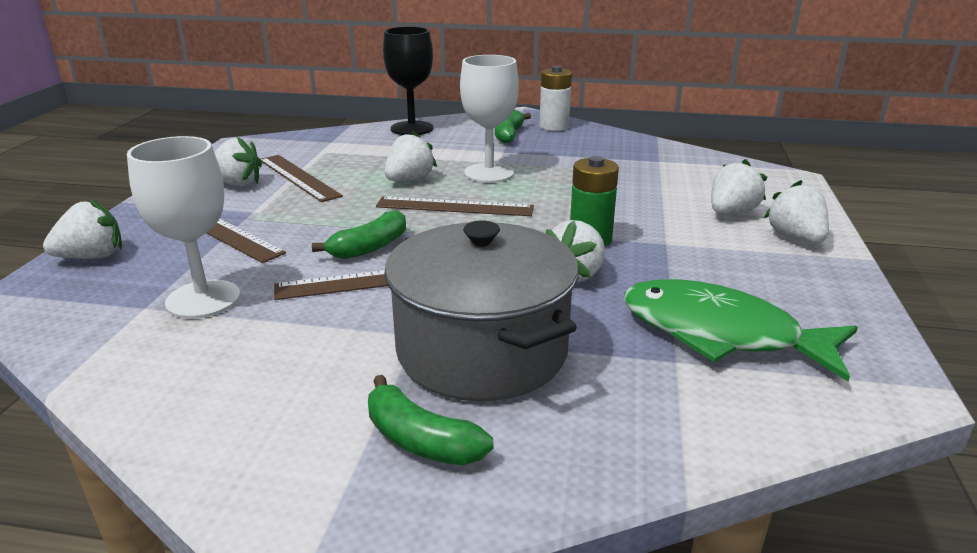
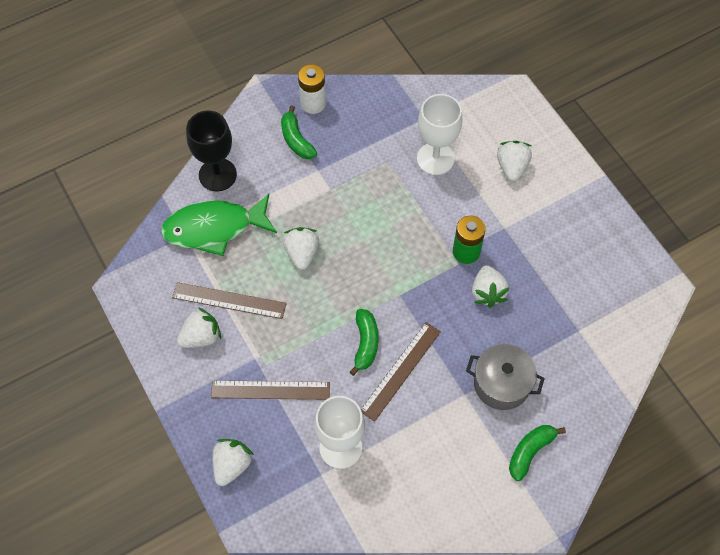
camera: 40 degrees left, 35 degrees up
green banana [368,375,494,465] -> green banana turned 135 degrees clockwise [509,425,566,481]
brown ruler [376,196,534,216] -> none
grey pot [384,220,579,401] -> grey pot [466,344,545,410], size x0.63
white goblet [460,55,519,183] -> white goblet moved to [417,94,462,175]
green fish [624,279,858,382] -> green fish moved to [161,194,277,256]
white strawberry [764,180,829,243] -> none

